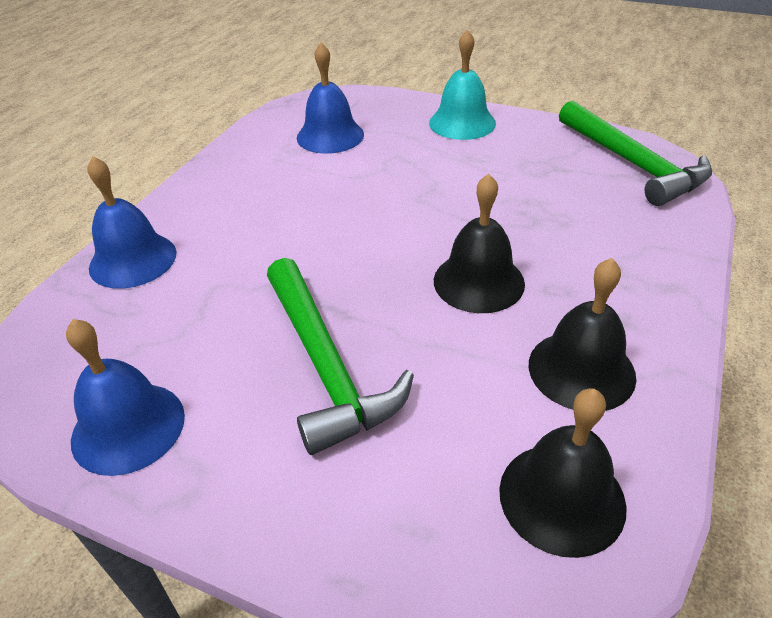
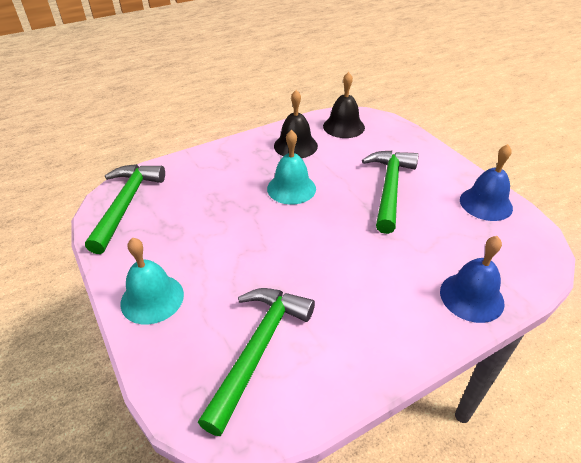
camera: 145 degrees left, 0 degrees up
blue bell [297,43,364,154] -> green hammer [198,288,315,436]
black bell [434,174,525,313] -> turquoise bell [267,130,316,205]

